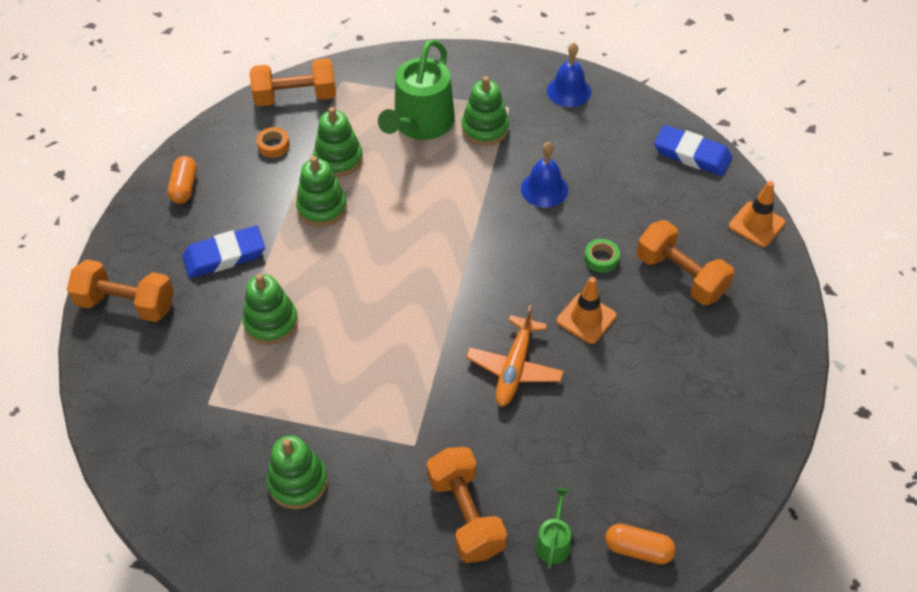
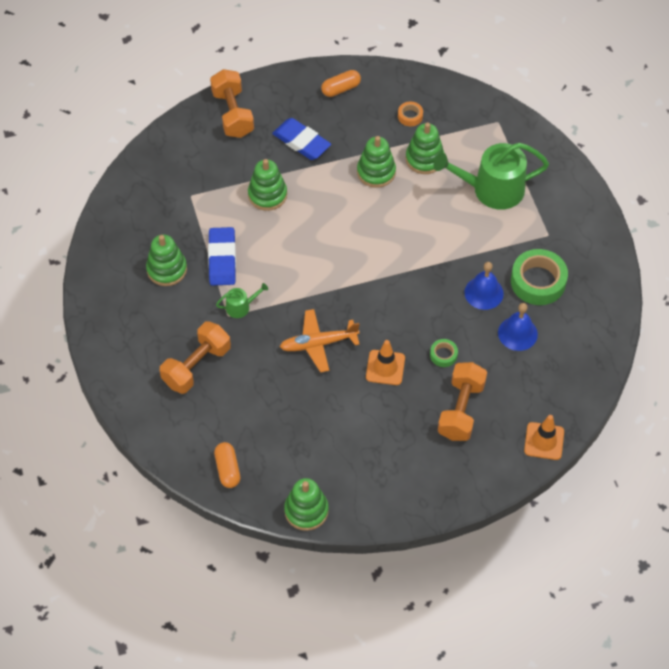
camera: 60 degrees right, 5 degrees up
orange dumbbell [250,58,336,106] -> none
green stacking toy [461,76,509,146] -> green stacking toy moved to [284,478,329,531]
green watering can [535,487,571,569] -> green watering can moved to [216,283,268,318]
blue bell [547,43,591,107] -> blue bell moved to [498,303,538,351]
blue eraser [654,125,732,176] -> blue eraser moved to [208,227,236,286]
none -> green tape [511,249,568,305]

